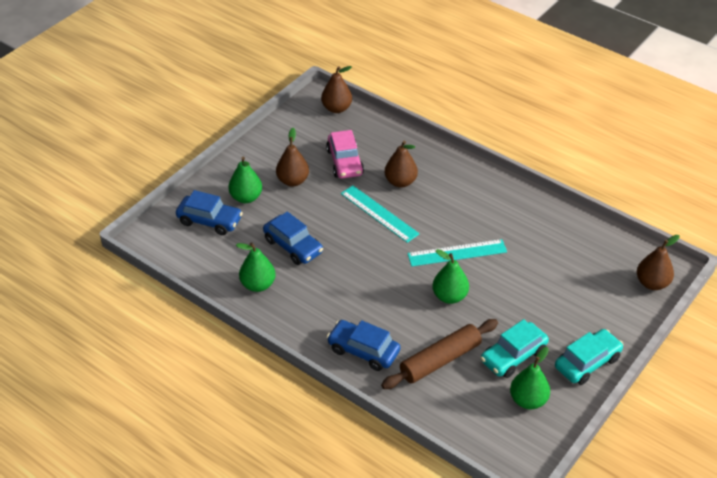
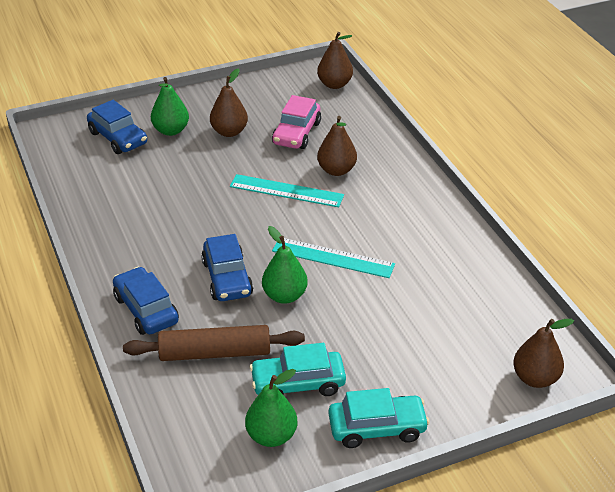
camera: 30 degrees right, 5 degrees down
green pear [236,242,276,292] -> none
blue car [263,212,323,265] -> blue car moved to [201,234,253,301]
turquoise ruler [341,185,420,243] -> turquoise ruler turned 60 degrees counterclockwise [230,174,344,207]

